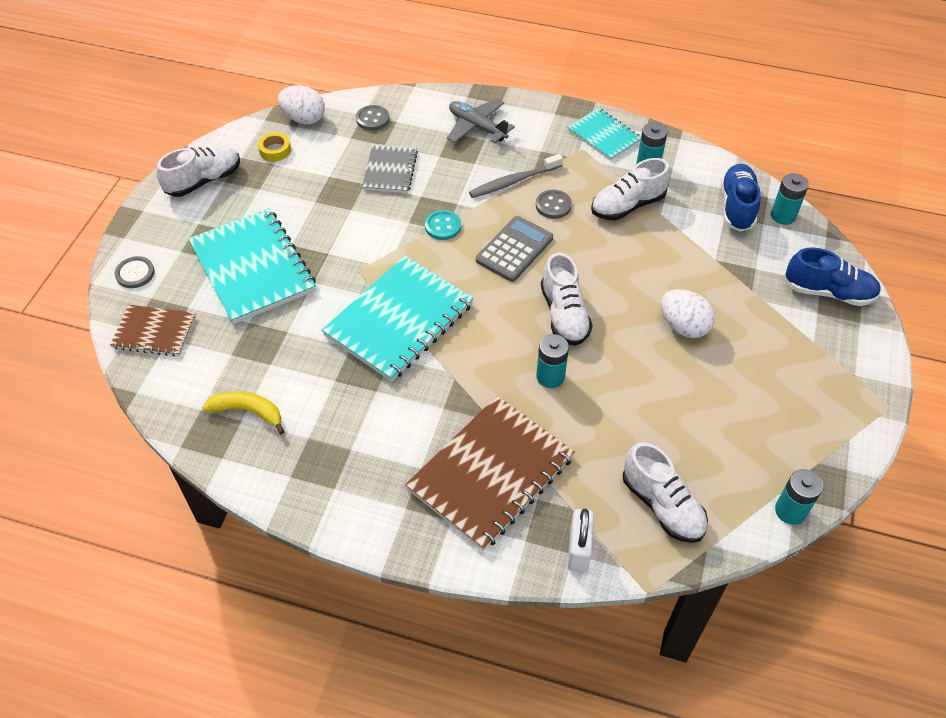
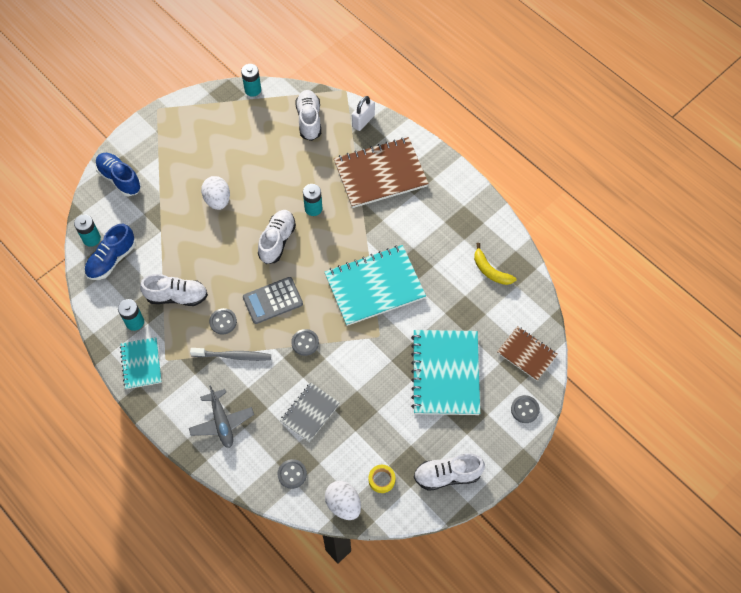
camera: 150 degrees left, 10 degrees up
turquoise button [425,210,461,240] -> grey button [291,329,319,356]

